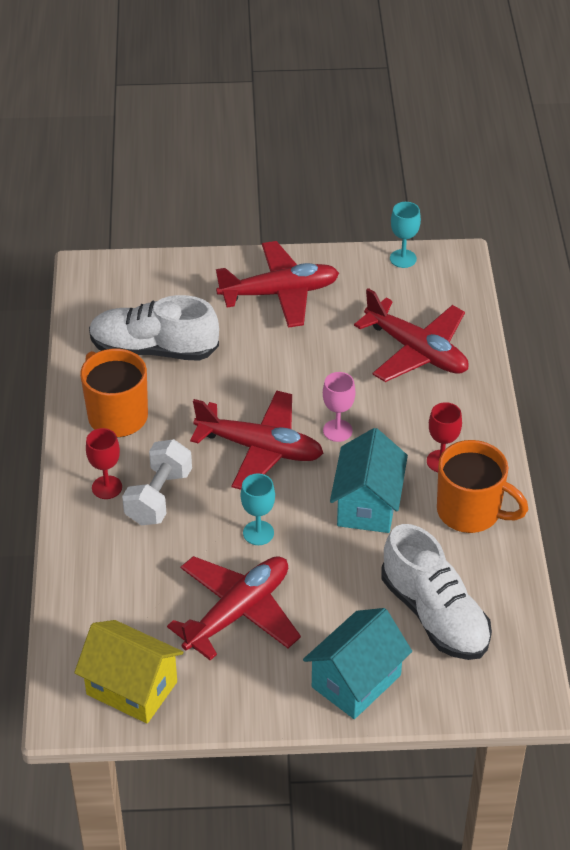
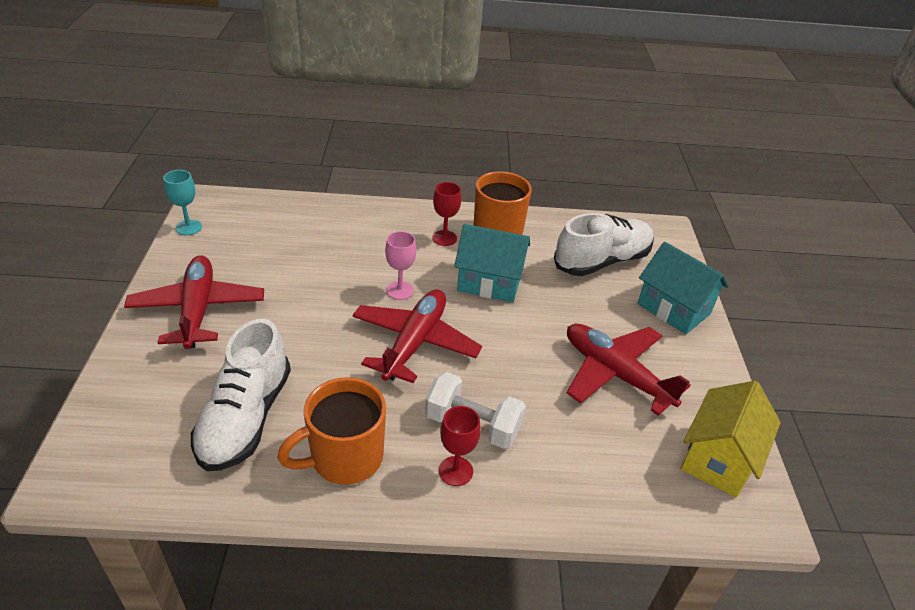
camera: 90 degrees left, 5 degrees down
turquoise goblet [241,473,275,545] -> none
red plane [354,288,469,382] -> none

